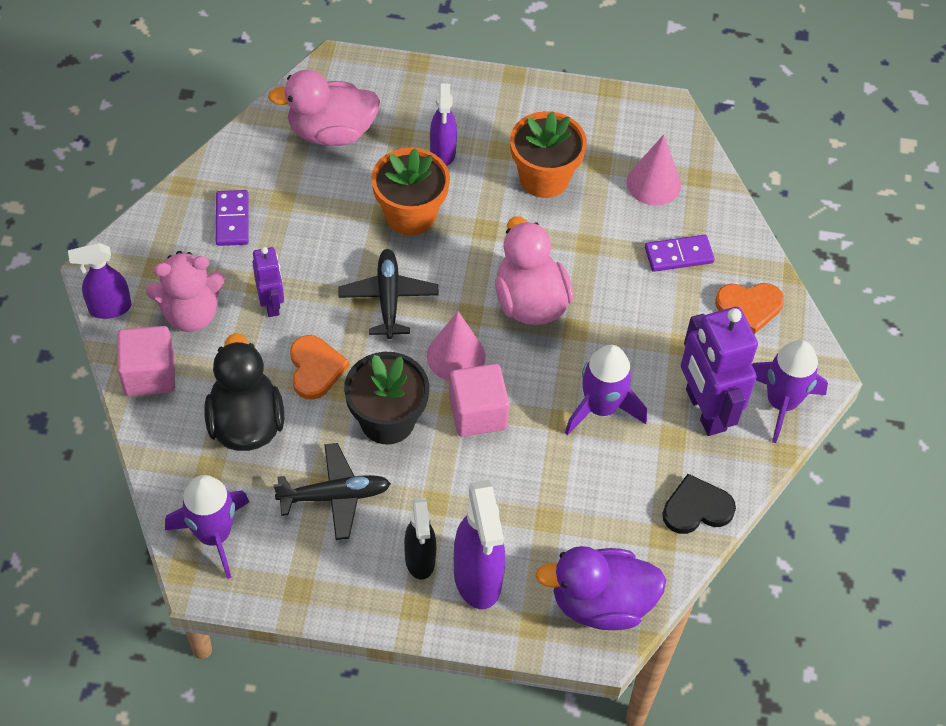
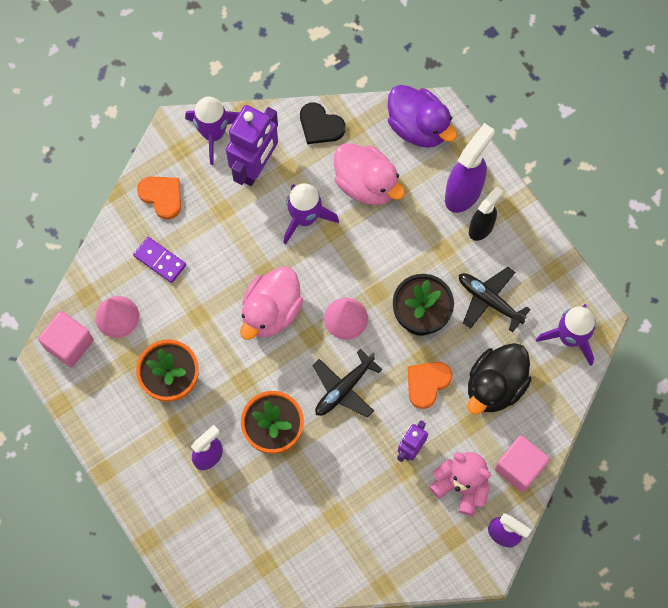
camera: 130 degrees left, 15 degrees up
purple domino [216,190,249,246] -> none
pink duck [268,70,380,146] -> pink duck moved to [334,143,405,205]
pink cube [449,364,510,437] -> pink cube moved to [38,311,94,367]

